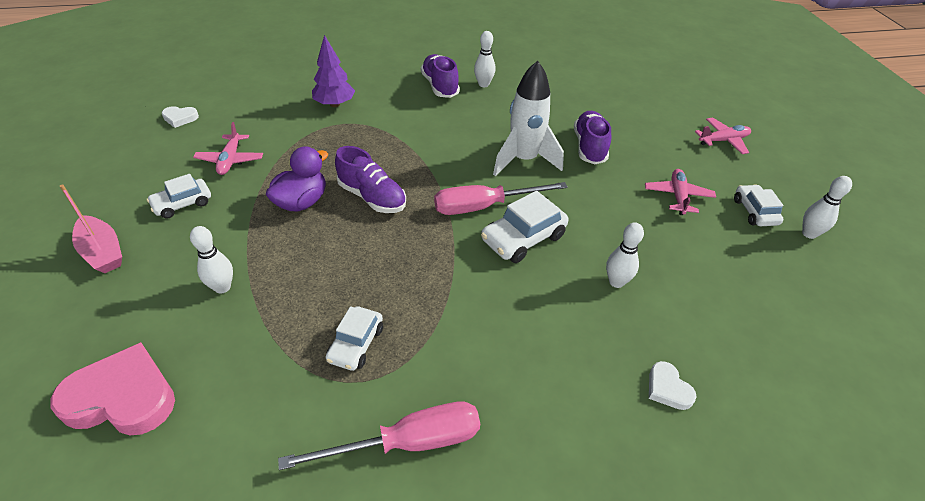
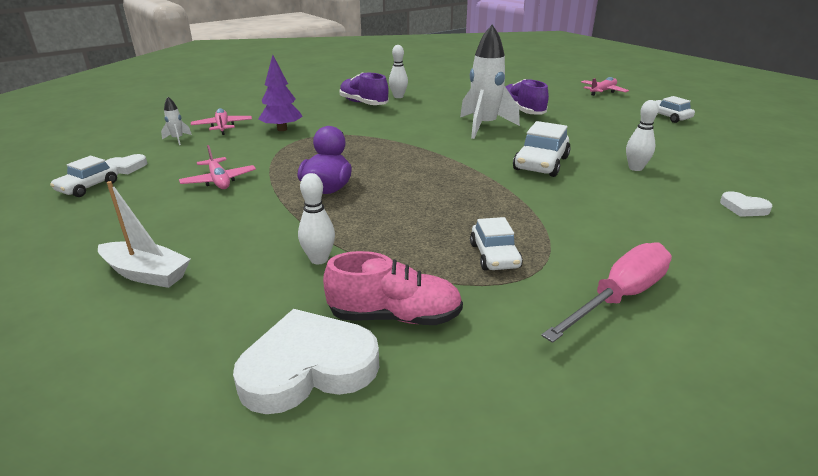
camera: 25 degrees left, 15 degrees down
pink heart [50,342,175,435] -> white heart [233,309,379,414]
pink boat [60,184,122,273] -> white boat [98,181,191,288]
white car [147,174,211,219] -> white car moved to [50,156,118,197]
purple shoe [335,146,406,213] -> none
pink screwdriver [434,182,568,215] -> none
pink plane [645,169,716,215] -> pink plane moved to [191,108,252,135]
white bowling pin [802,176,852,239] -> none
none -> white rocket [161,97,192,145]
none -> pink shoe [323,251,463,325]

